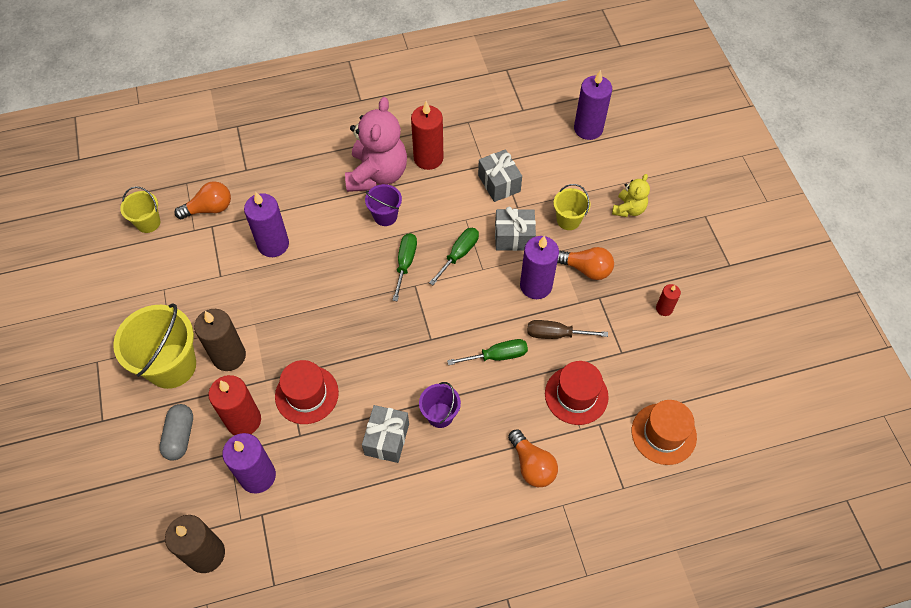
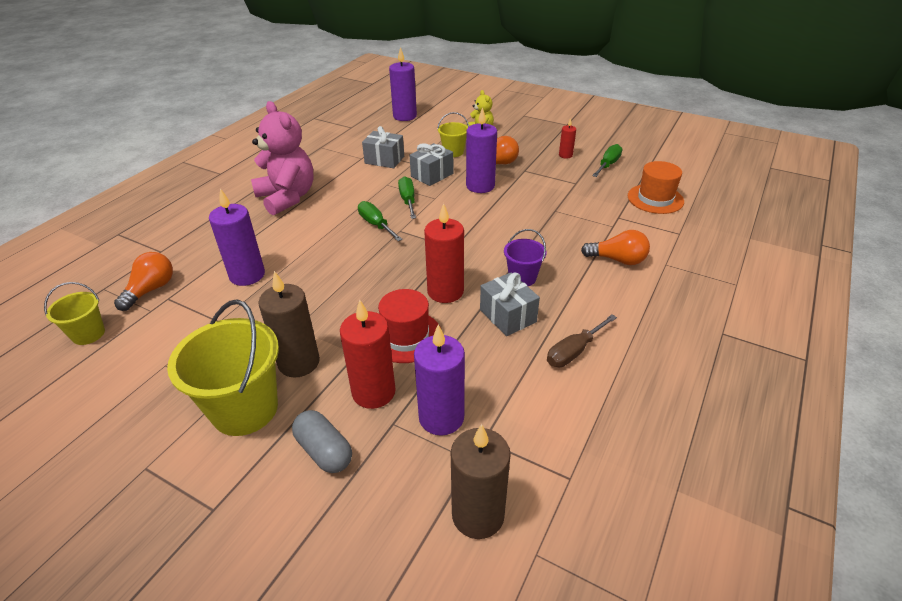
camera: 45 degrees left, 20 degrees down
purple bucket [365,184,402,226] -> none
red candle [411,101,444,170] -> red candle moved to [424,203,464,303]
green screwdriver [447,339,528,365] -> green screwdriver moved to [592,144,622,177]
brown screwdriver [527,320,608,339] -> brown screwdriver moved to [547,314,617,367]
red hat [545,361,609,425] -> none

